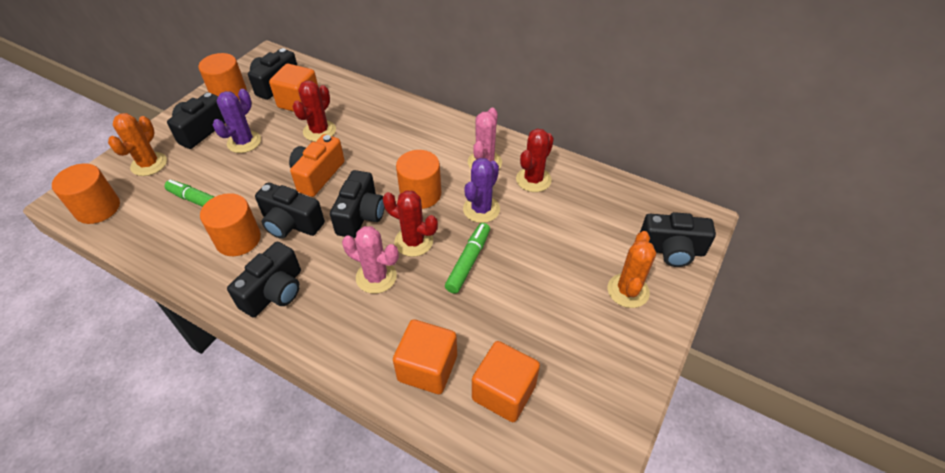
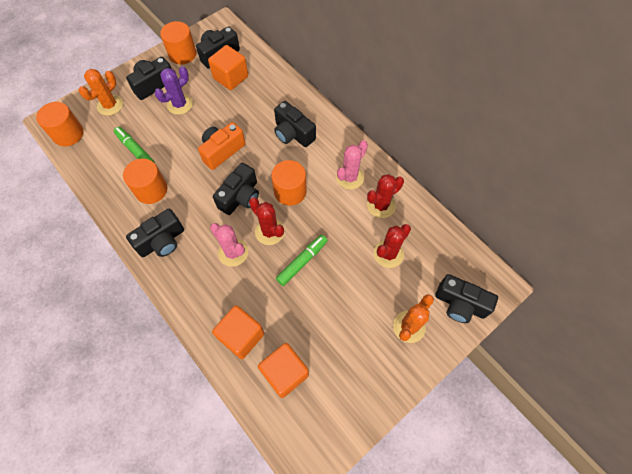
camera: 20 degrees right, 15 degrees up
black camera [255,182,325,239] -> black camera moved to [274,101,316,147]
red cactus [292,81,336,142] -> red cactus moved to [374,224,411,268]
purple cactus [463,158,500,223] -> none

